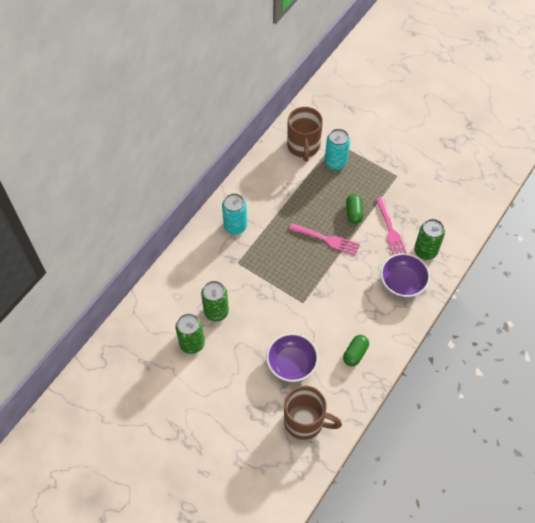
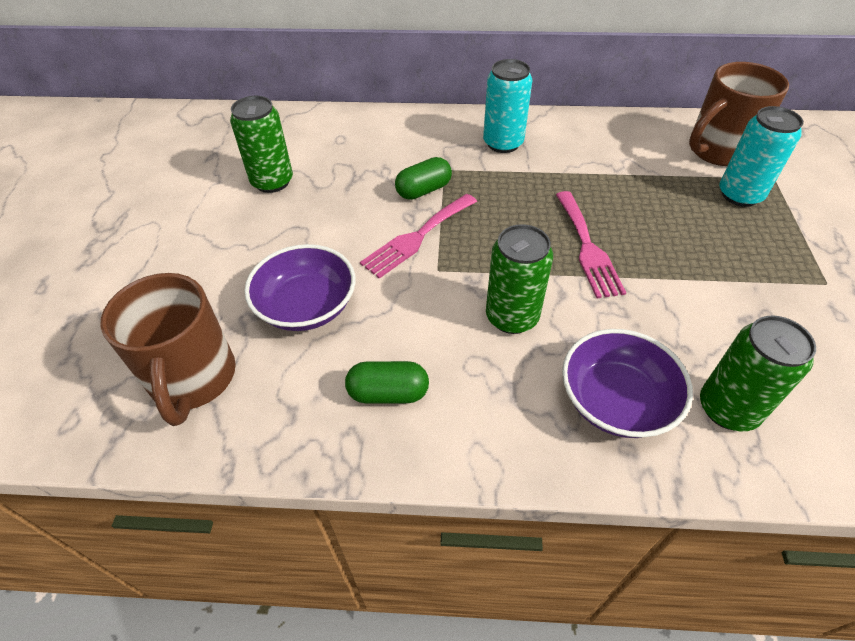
camera: 60 degrees right, 10 degrees down
green can [201,281,229,321] -> green can moved to [486,224,553,334]
green capsule [346,194,364,224] -> green capsule moved to [395,157,452,200]
pink fork [375,197,407,255] -> pink fork moved to [360,194,477,279]

